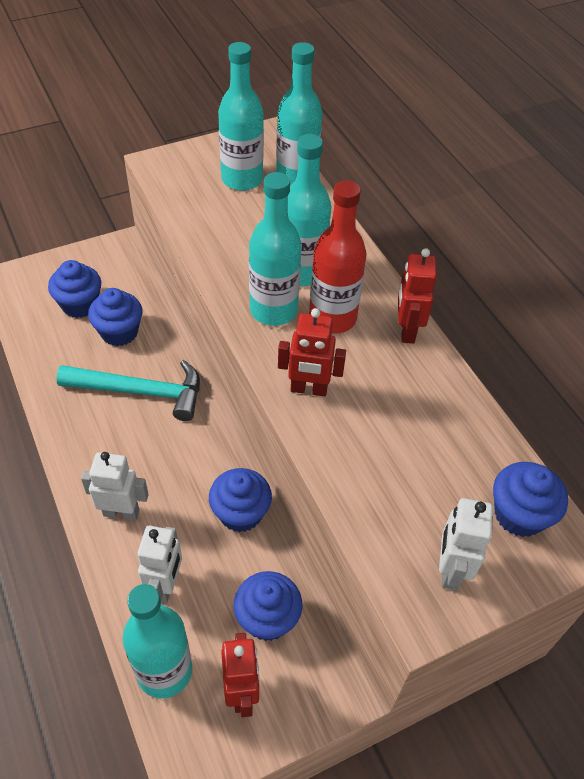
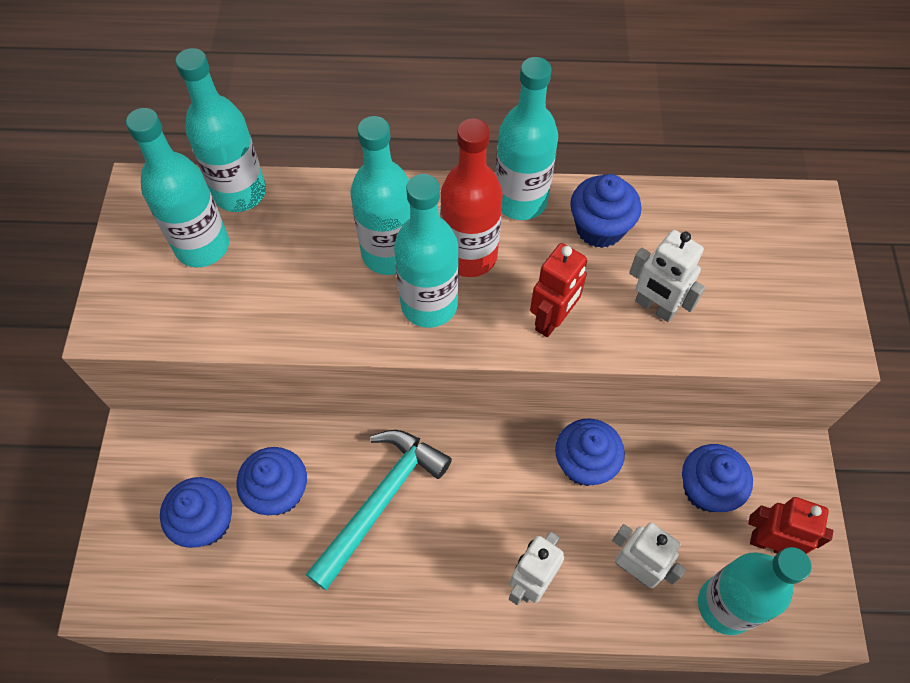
camera: 60 degrees left, 10 degrees up
red robot [398,248,437,343] -> turquoise bottle [495,57,558,220]
white robot [439,498,493,590] -> white robot moved to [629,230,705,322]
blue cupcake [493,462,568,537] -> blue cupcake moved to [570,174,641,248]

